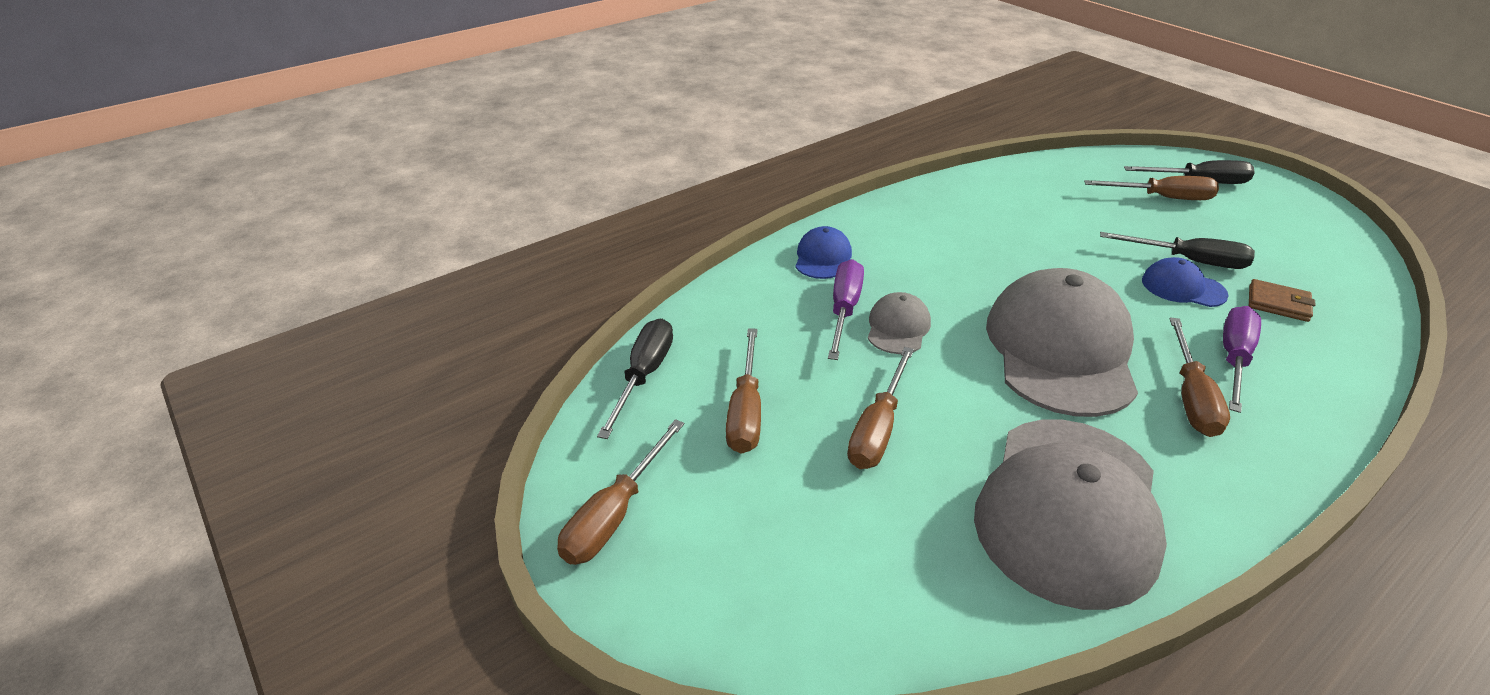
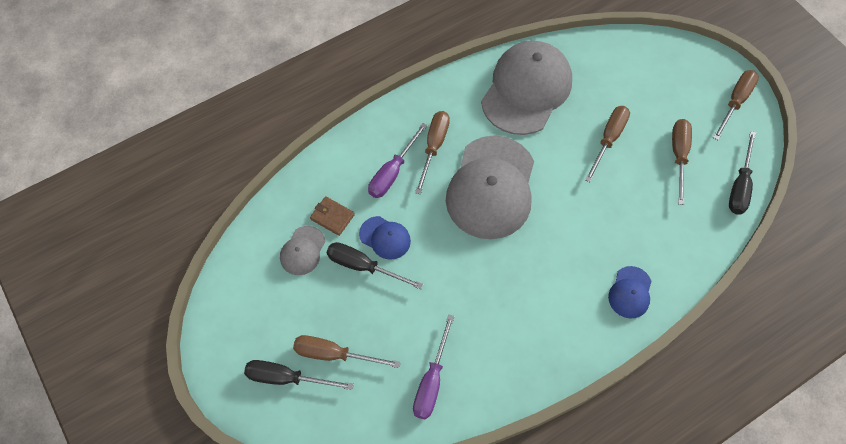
camera: 175 degrees left, 25 degrees up
purple screwdriver [828,259,864,360] -> purple screwdriver moved to [413,314,454,420]
grey cap [868,292,931,354] -> grey cap moved to [280,226,326,275]

